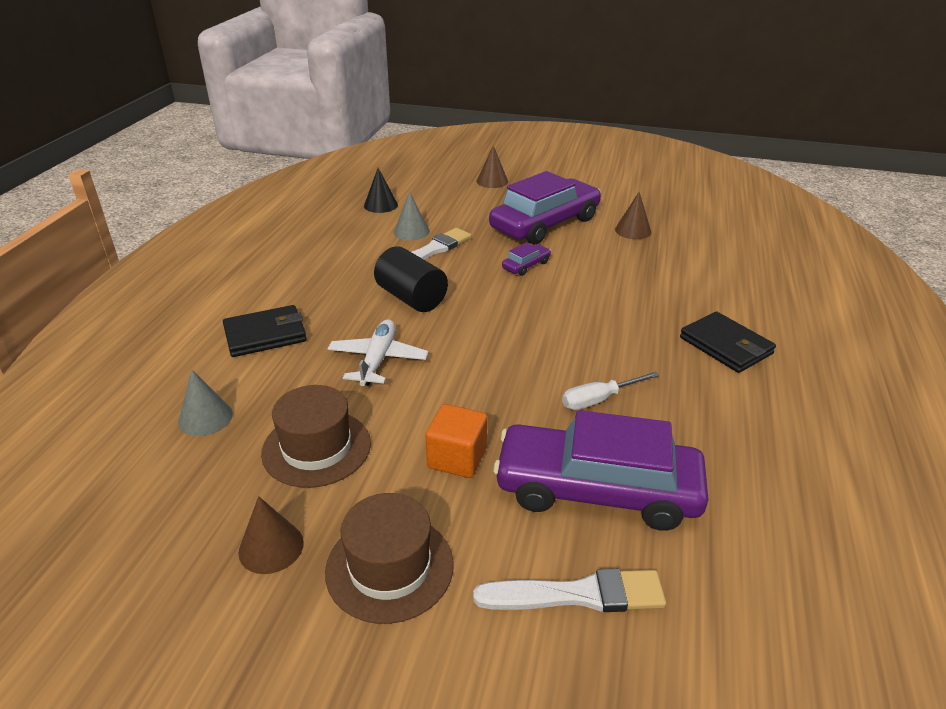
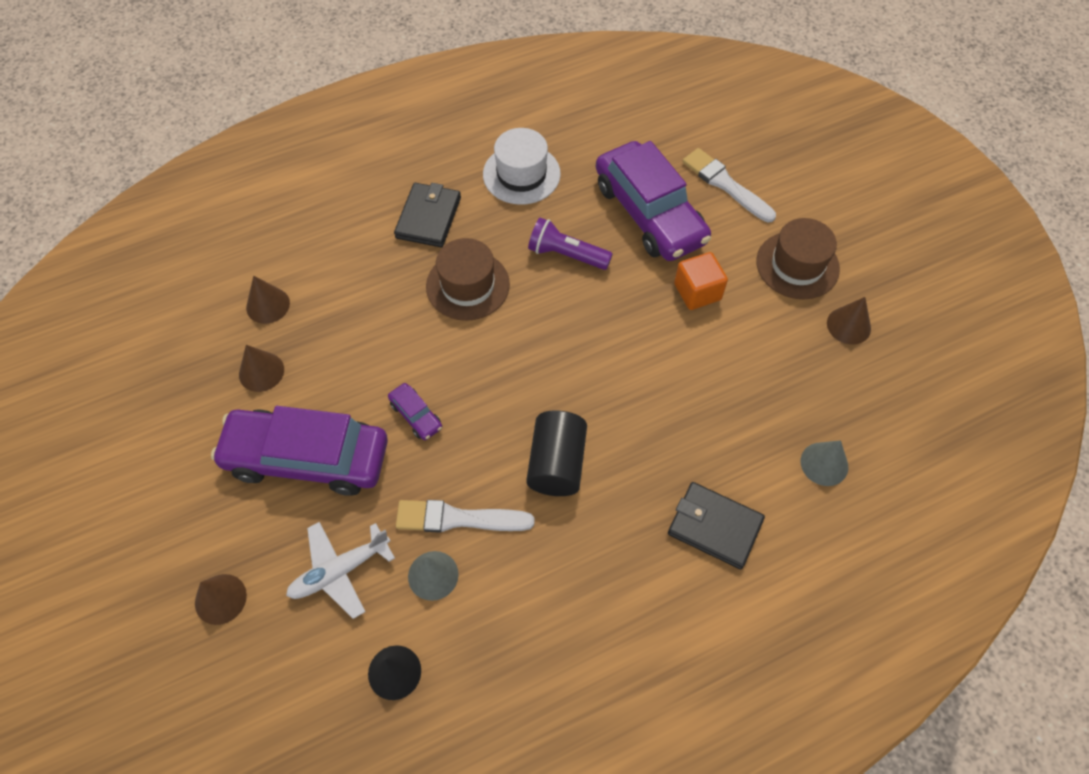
camera: 130 degrees left, 25 degrees up
brown hat [261,385,371,488] -> brown hat moved to [426,238,510,321]
white plane [328,319,428,386] -> white plane moved to [286,522,395,619]
purple car [502,242,551,276] -> purple car turned 135 degrees counterclockwise [388,383,442,440]
white screwdriver [562,371,659,410] -> purple flashlight [528,218,613,270]
none -> brown cone [246,276,290,324]
none -> white hat [483,128,561,205]

